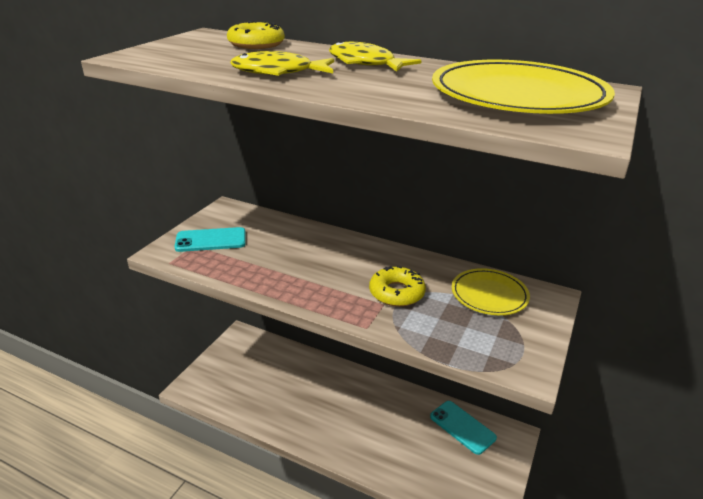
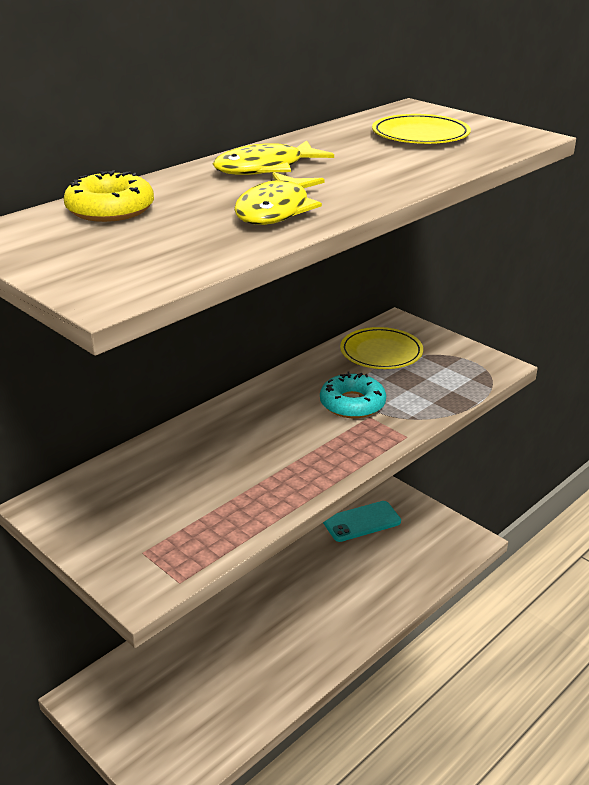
camera: 70 degrees left, 0 degrees up
turquoise phone [174,227,246,252] -> none
yellow donut [369,266,426,307] -> turquoise donut [320,372,386,418]
yellow plate [432,60,615,114] -> yellow plate [372,114,471,144], size x0.58

